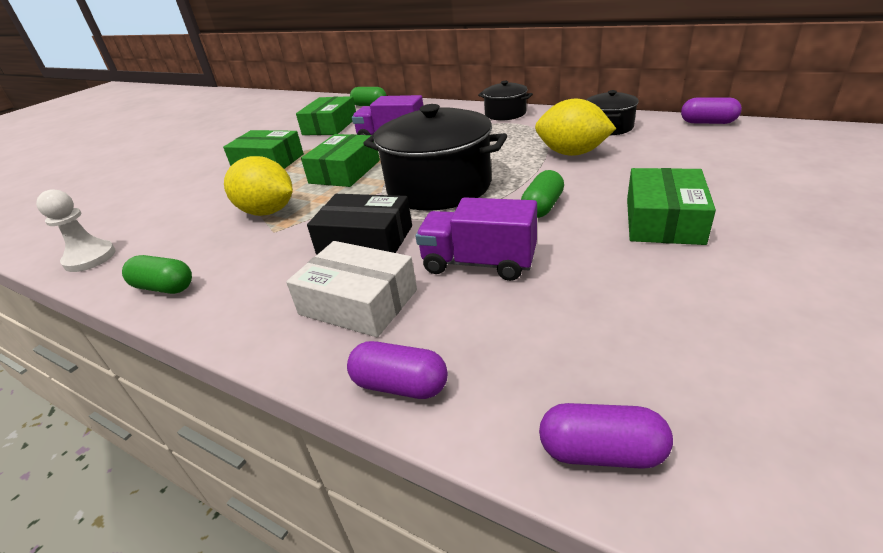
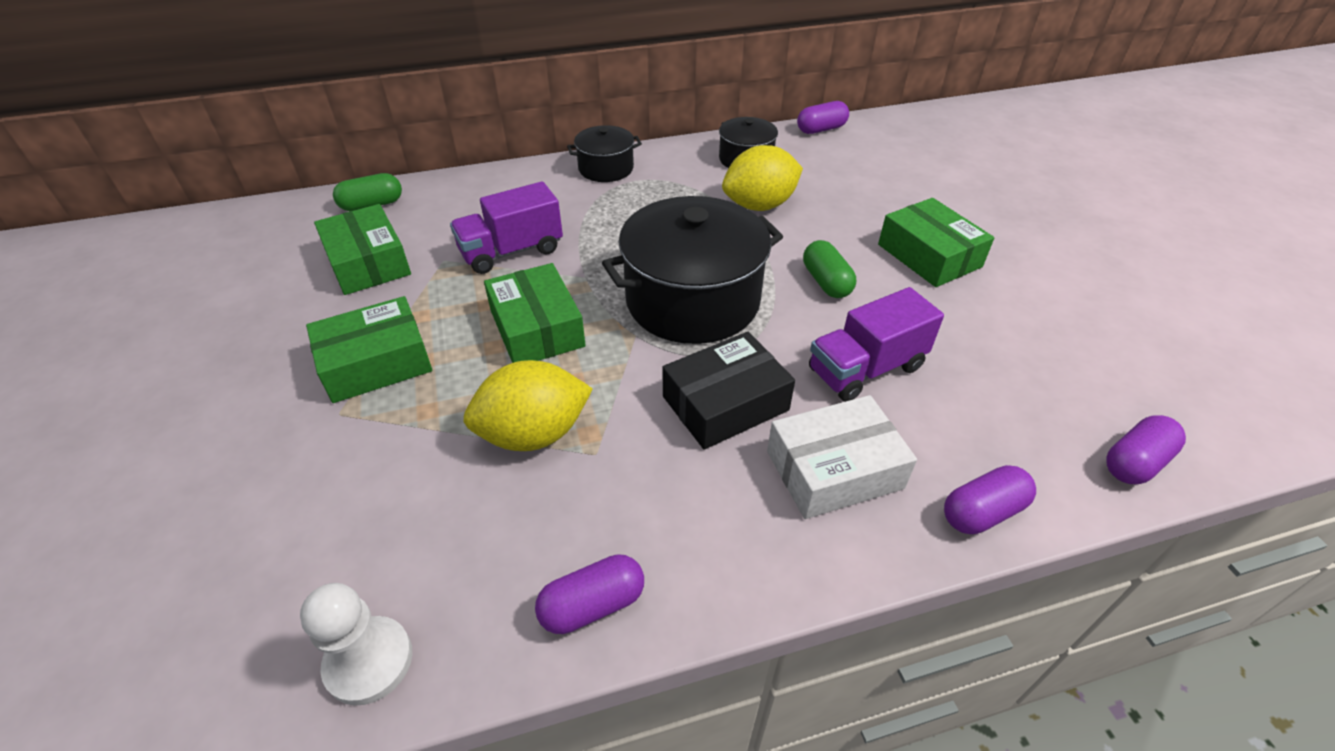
camera: 50 degrees left, 10 degrees up
green capsule [122,255,192,294] -> purple capsule [535,554,644,634]

